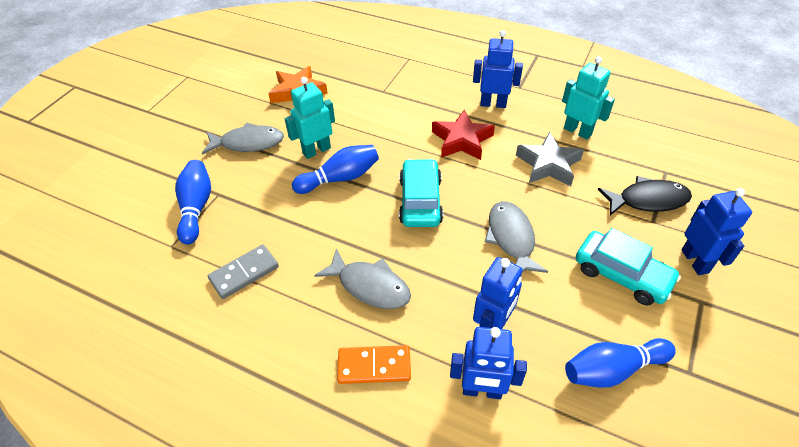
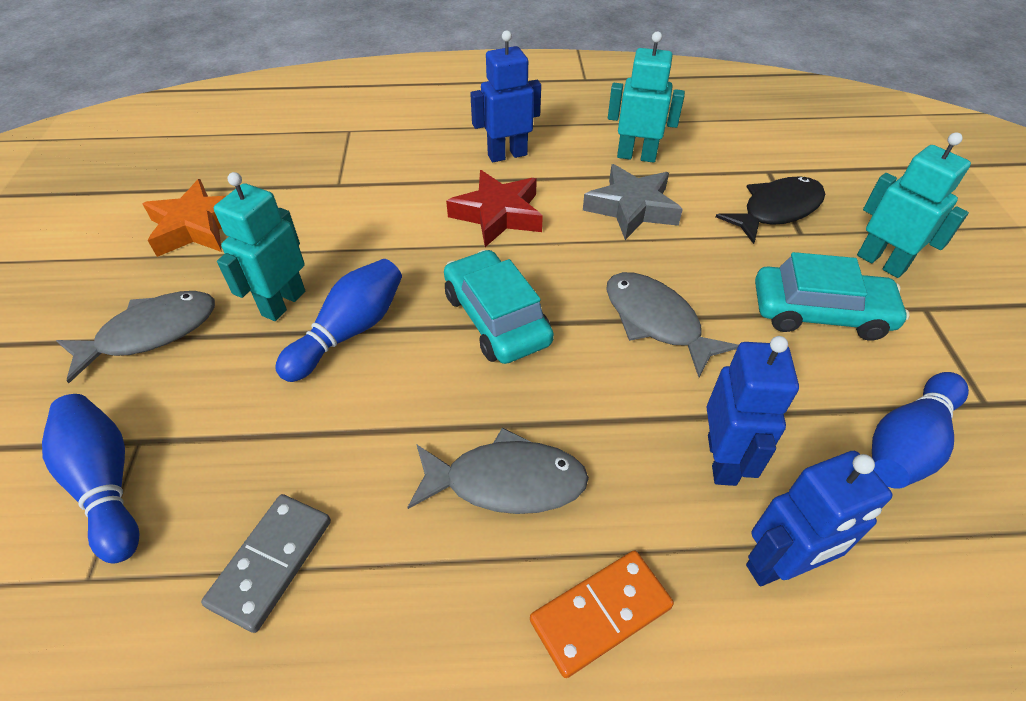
camera: 30 degrees left, 0 degrees up
blue robot [681,188,752,275] -> turquoise robot [857,132,971,278]

